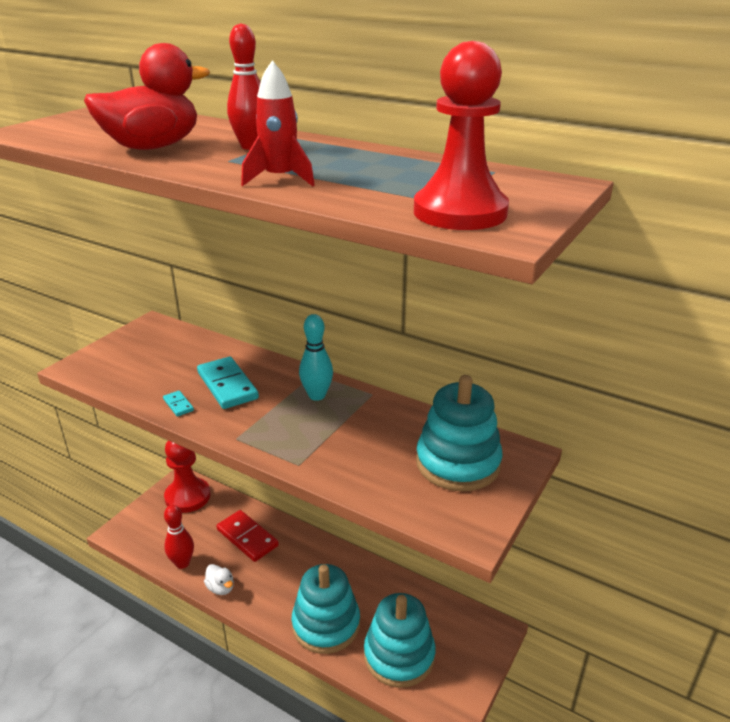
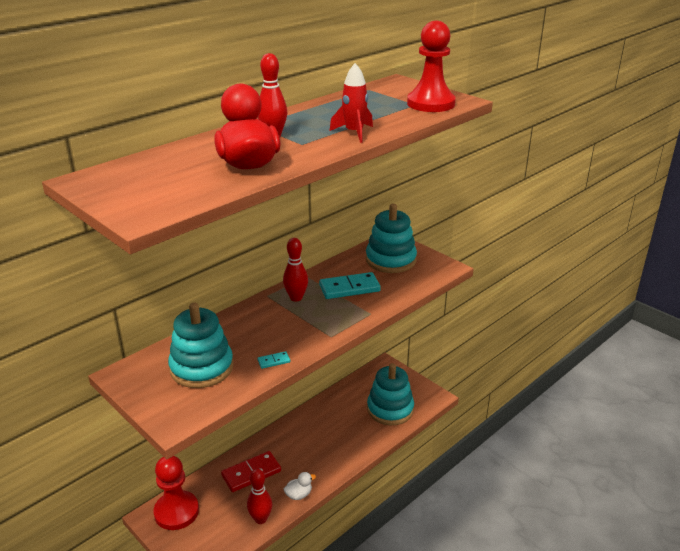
camera: 75 degrees left, 0 degrees up
turquoise domino [197,357,259,409] -> turquoise domino moved to [319,272,381,299]
turquoise stacking toy [292,564,360,654] -> turquoise stacking toy moved to [168,303,234,388]
turquoise bowling pin [299,314,333,401] -> red bowling pin [283,238,308,302]

